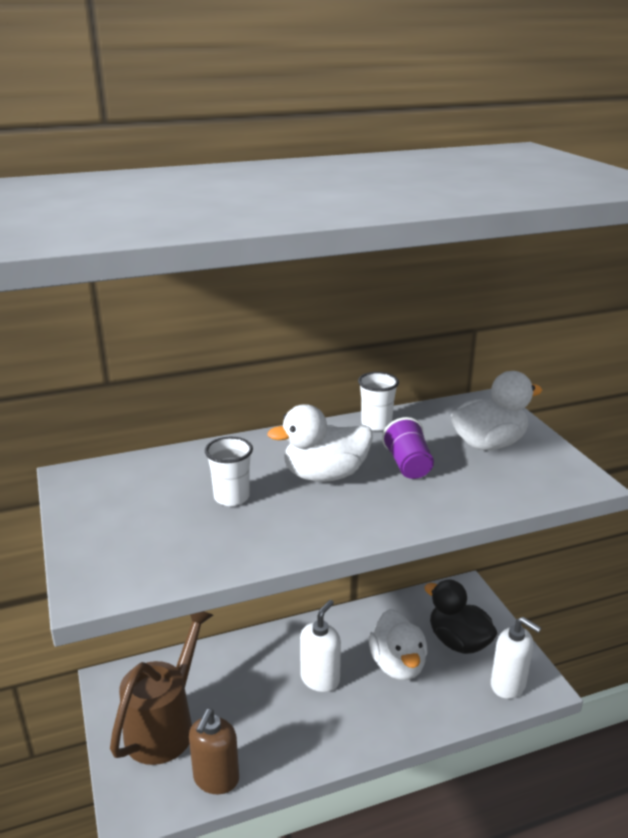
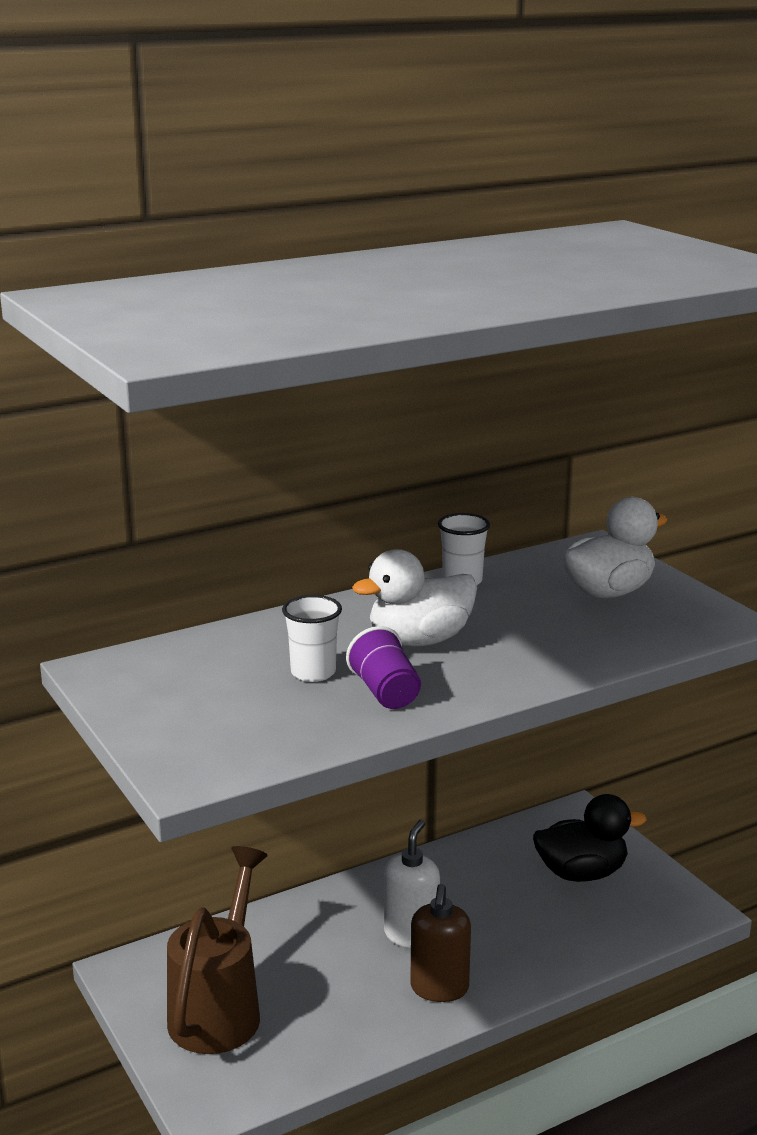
camera: 10 degrees left, 5 degrees down
brown soap dispenser [189,709,239,794] -> brown soap dispenser moved to [410,884,471,1002]
white duck [369,609,428,680] -> none
purple cup [382,417,434,479] -> purple cup moved to [346,626,421,709]
black duck [424,580,498,654] -> black duck turned 135 degrees clockwise [533,794,646,882]
white soap dispenser [491,617,541,699] -> none

